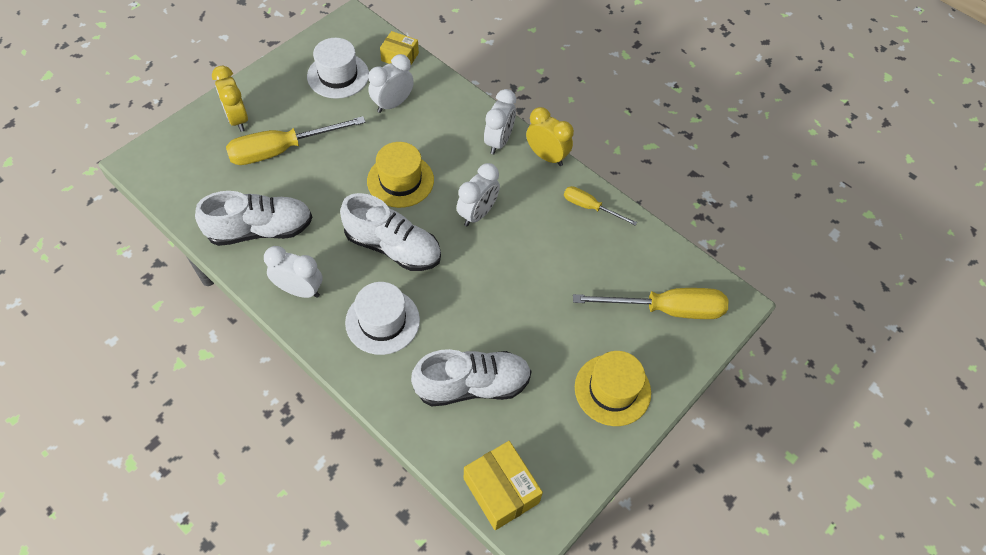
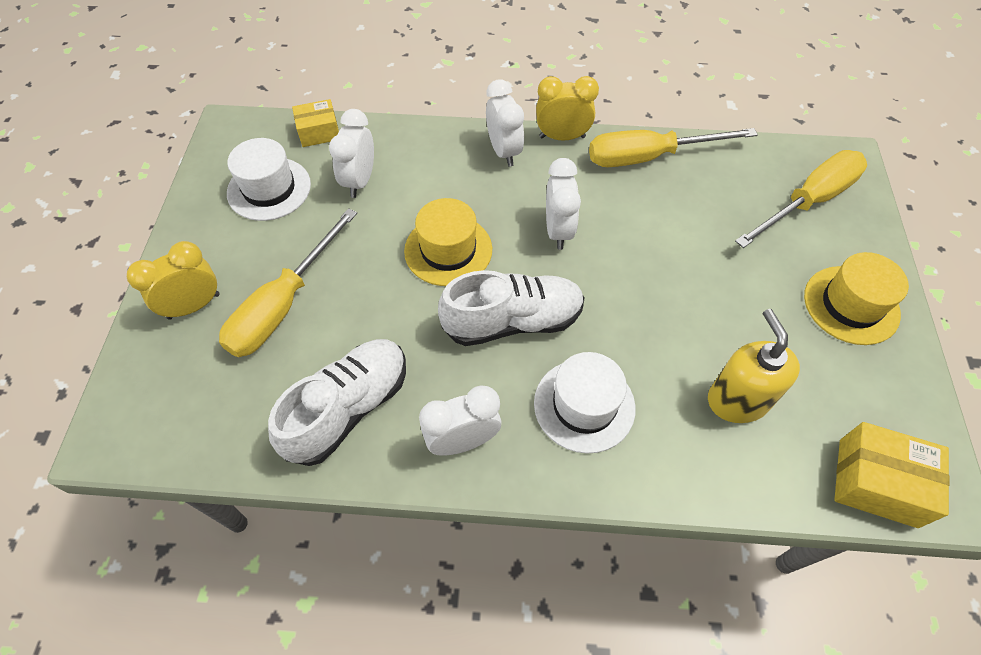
camera: 35 degrees left, 0 degrees up
yellow clock [212,66,248,132] -> yellow clock turned 120 degrees clockwise [127,241,220,320]
white shoe [411,349,532,406] -> yellow soap dispenser [708,309,800,423]
yellow screwdriver [564,186,637,226] -> yellow screwdriver [589,128,758,167], size x1.81

